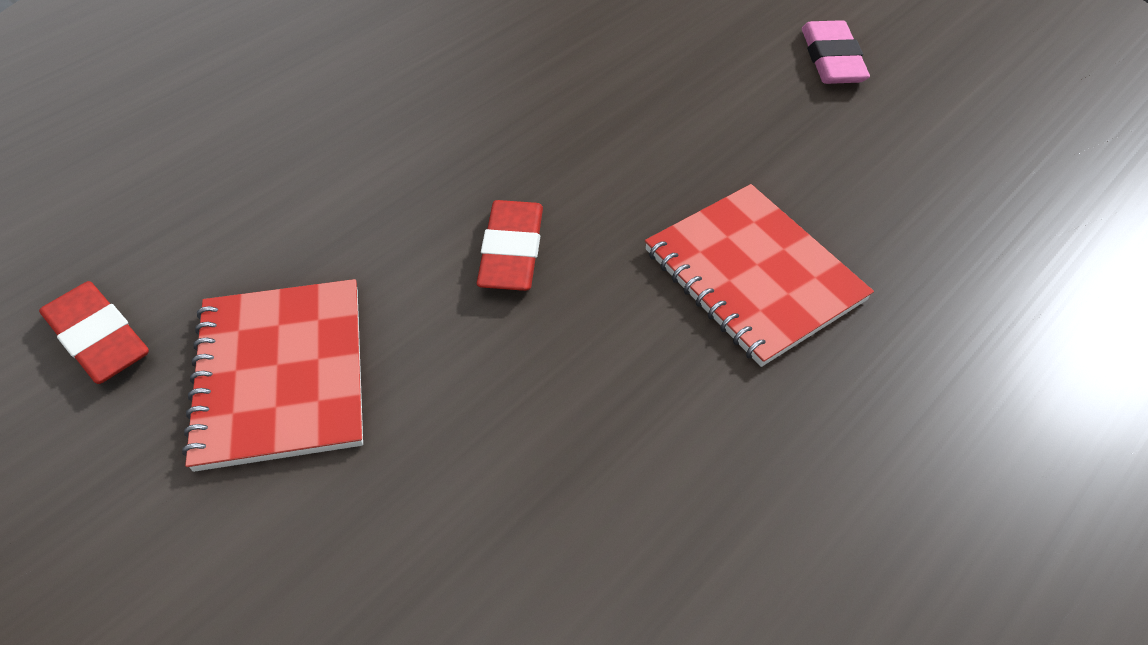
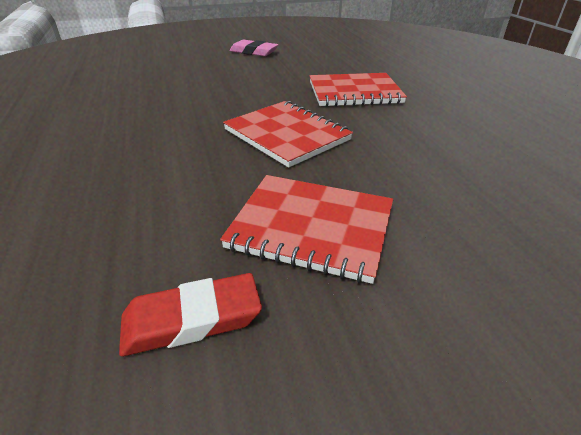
camera: 60 degrees left, 15 degrees down
red eraser [477,200,543,291] -> red notebook [223,101,353,168]

